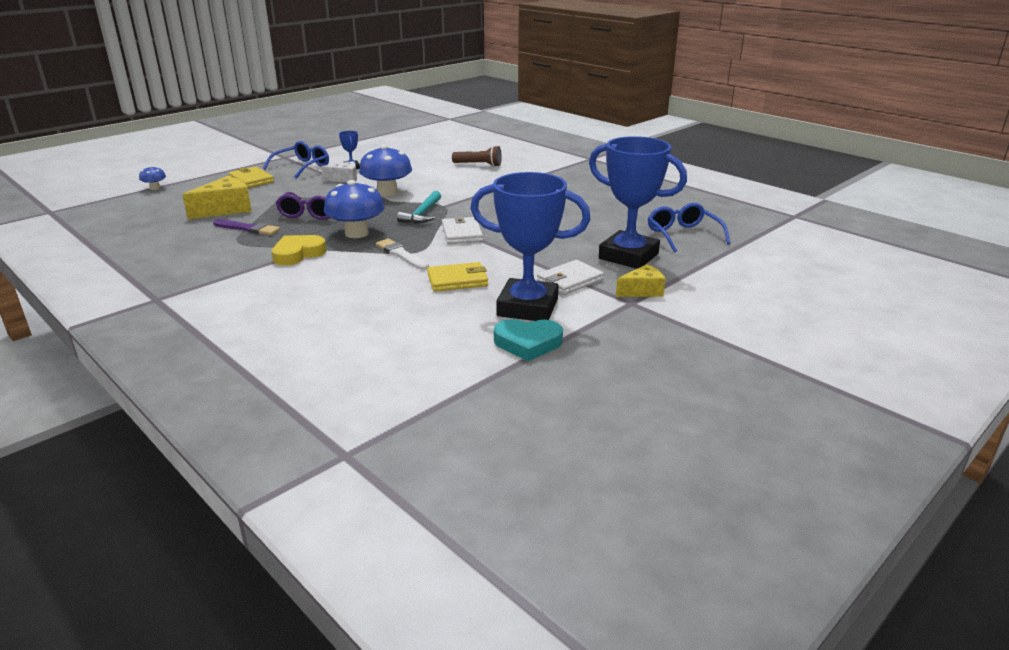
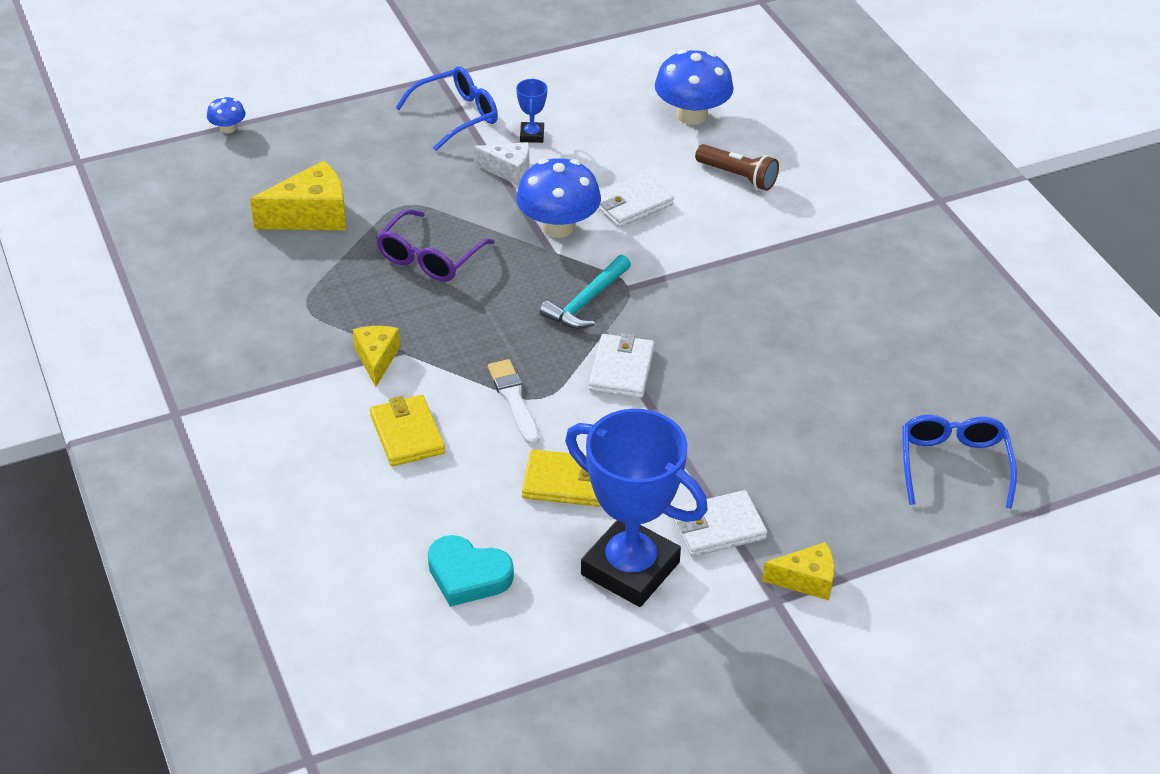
camera: 20 degrees right, 15 degrees up
purple brush [213,219,280,235] -> none
yellow wallet [229,167,274,188] -> yellow wallet moved to [370,395,445,466]
yellow heart [272,235,326,266] -> yellow cheese [353,326,400,387]
blue mushroom [324,180,385,238] -> blue mushroom moved to [655,50,734,125]
turquoise heart [494,319,563,361] -> turquoise heart moved to [428,535,514,607]
blue trophy [589,136,687,269] -> none
none -> white wallet [598,172,674,228]

